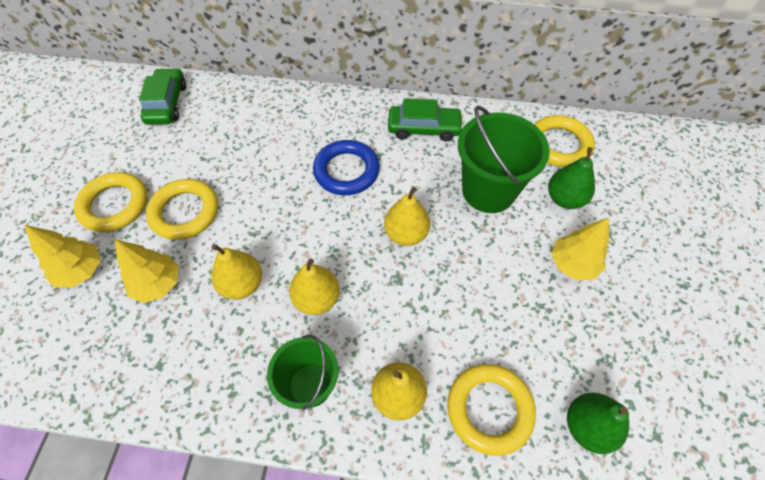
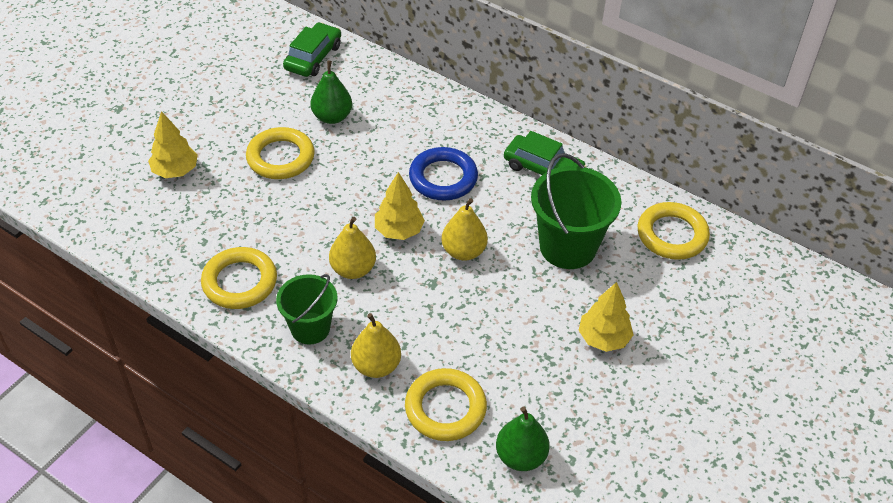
camera: 25 degrees right, 10 degrees down
yellow ring [74,172,148,232] -> yellow ring moved to [201,247,277,309]
yellow tree [115,240,179,303] -> yellow tree moved to [375,172,425,240]
yellow pear [211,244,262,300] -> none
green pear [548,147,595,209] -> green pear moved to [310,61,352,124]

